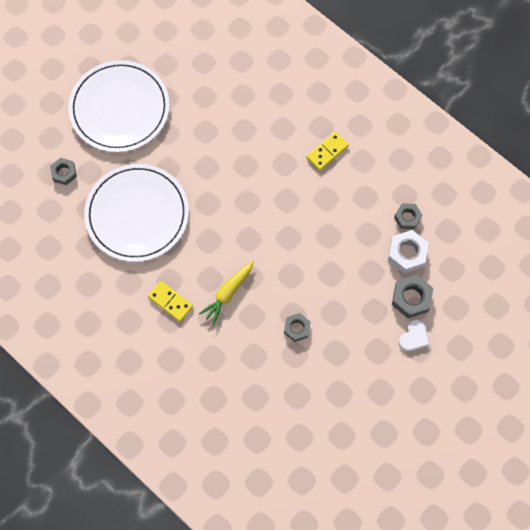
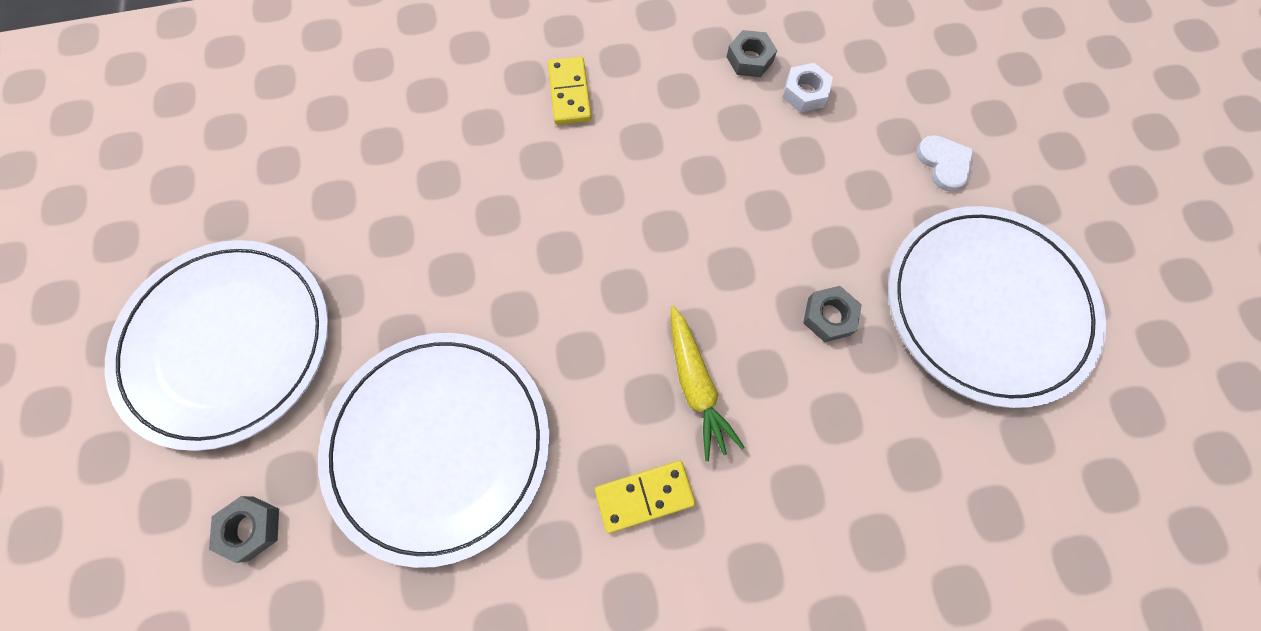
camera: 55 degrees left, 0 degrees up
white nut [388,230,429,273] -> white nut [782,63,833,113], size x0.66
grey nut [392,275,433,318] -> none
none -> white plate [888,206,1106,408]

